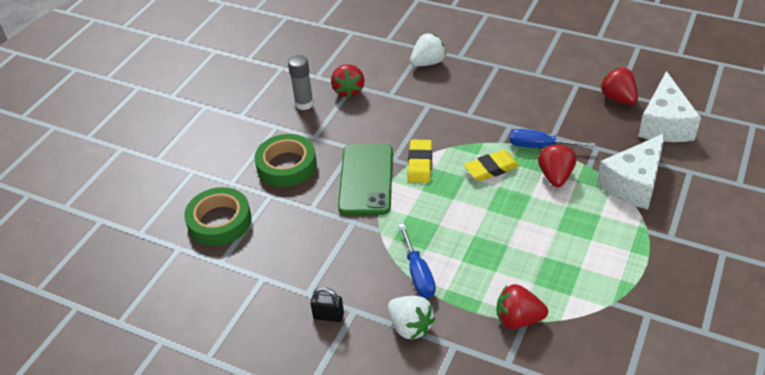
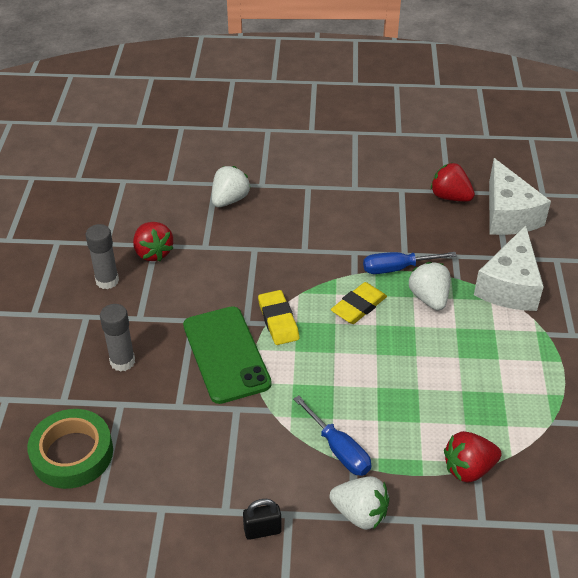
camera: 25 degrees left, 0 degrees up
green tape [255,134,317,187] -> grey glue stick [100,304,135,372]
red strawberry [538,143,577,187] -> white strawberry [409,262,451,310]

